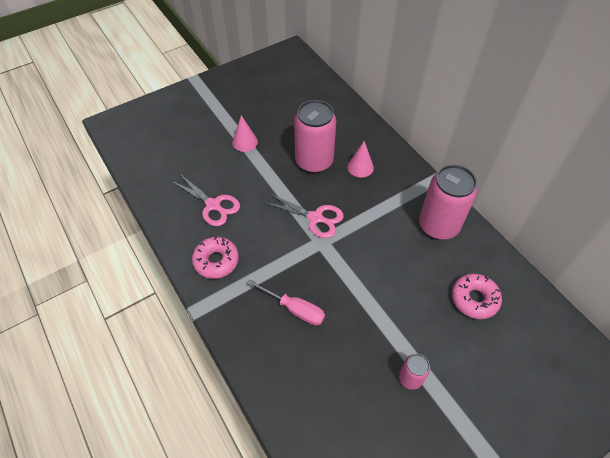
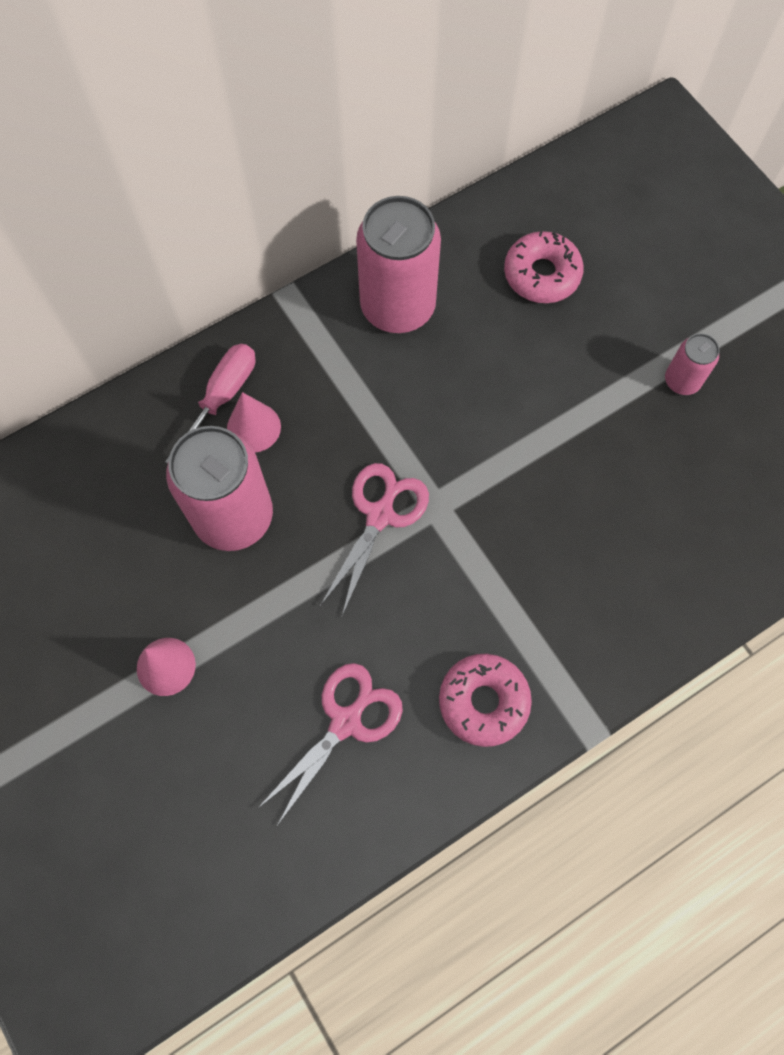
camera: 90 degrees left, 15 degrees up
pink screwdriver [247,280,325,325] -> pink screwdriver moved to [165,344,256,464]

